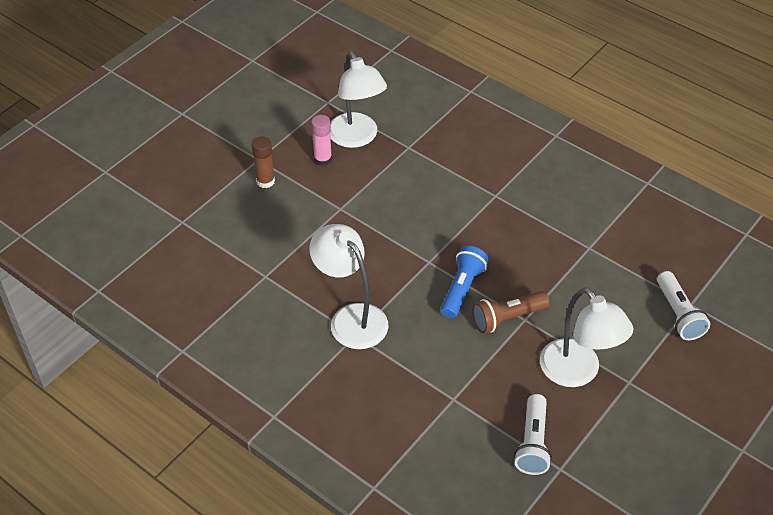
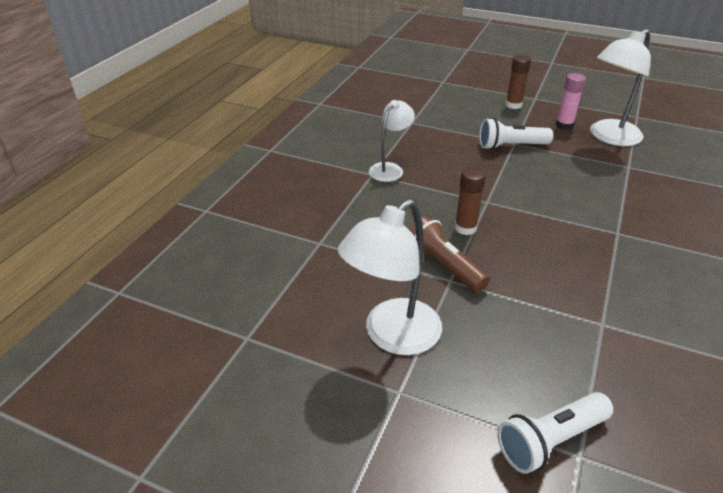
camera: 75 degrees right, 10 degrees down
white lamp [309,224,389,349] -> white lamp [369,100,415,182], size x0.62
blue flashlight [441,246,489,318] -> brown glue stick [455,167,486,235]
white flashlight [514,394,552,475] -> white flashlight moved to [479,118,553,150]

